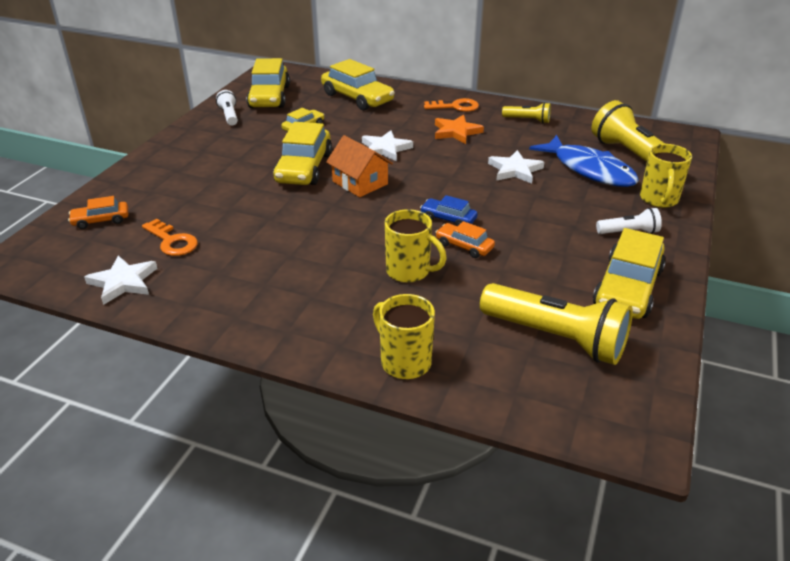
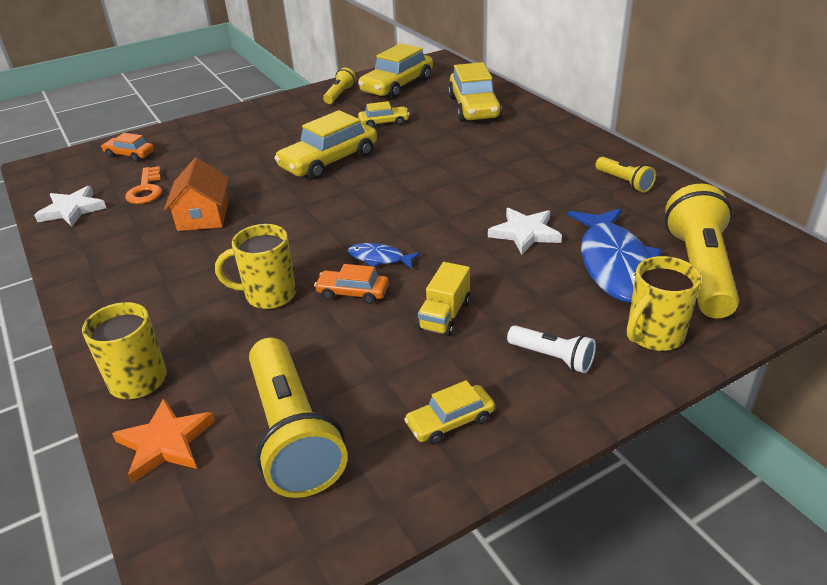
camera: 40 degrees right, 0 degrees up
white flashlight [216,90,238,126] -> yellow flashlight [323,68,356,104]
orange house [326,135,393,197] -> orange house moved to [164,157,229,231]
white star [362,130,413,162] -> none
yellow mug [385,209,447,283] -> yellow mug turned 105 degrees clockwise [215,224,296,309]
blue car [420,195,478,226] -> blue fish [348,243,420,269]
orange key [424,98,479,112] -> none
orange star [435,115,484,144] -> orange star moved to [112,398,215,483]
orange car [435,221,495,258] -> orange car turned 60 degrees counterclockwise [314,264,389,304]
yellow car [593,228,666,319] -> yellow car [404,380,495,445], size x0.52
none -> yellow truck [418,262,470,336]

